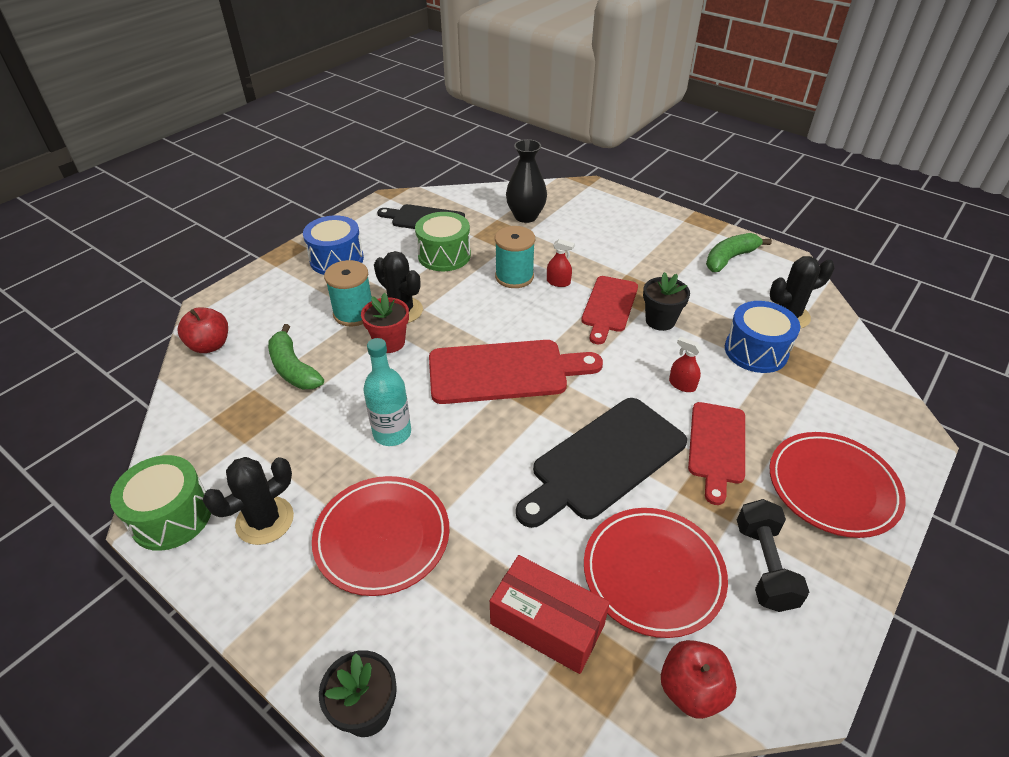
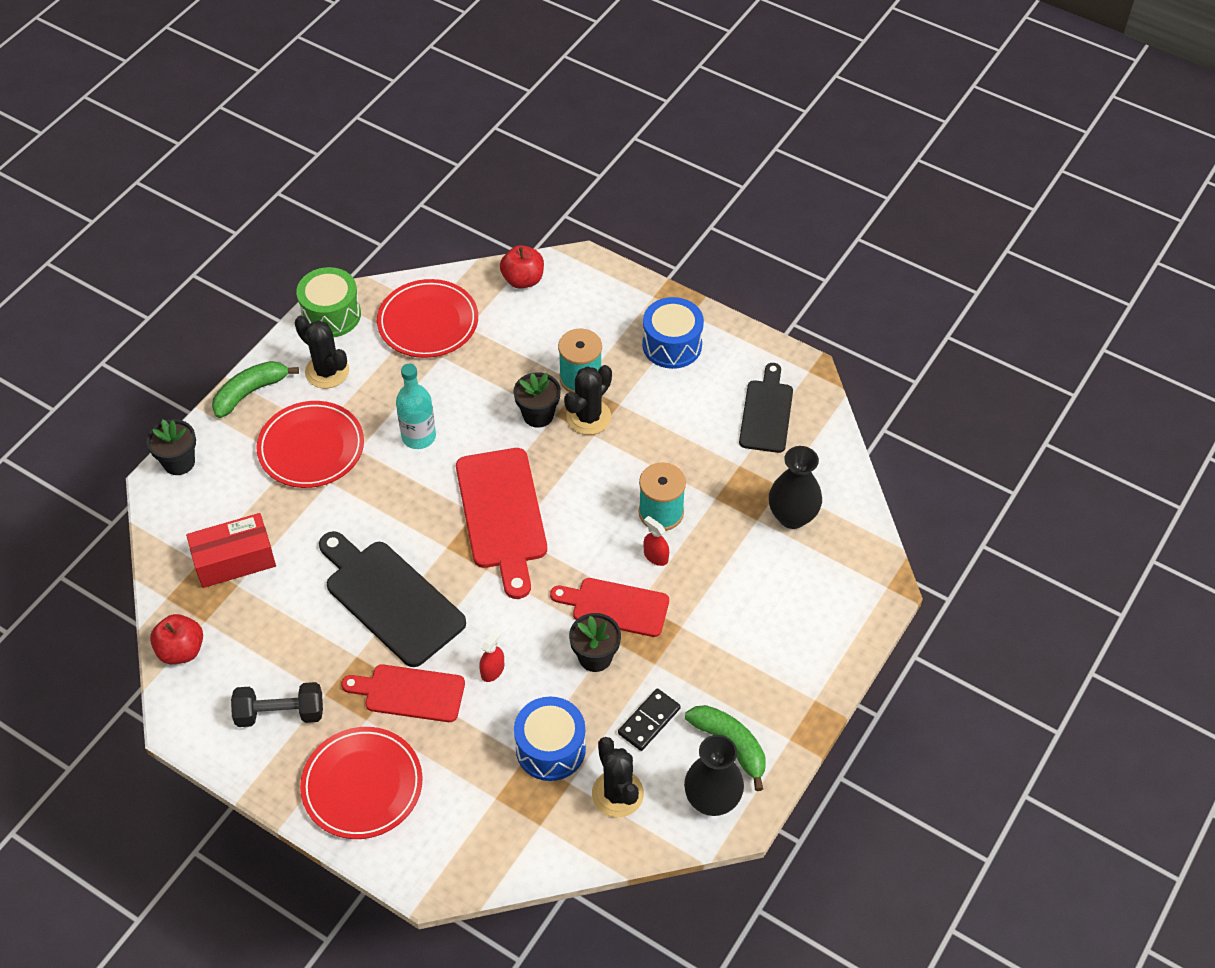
camera: 85 degrees right, 10 degrees up
green banana [268,324,324,389] -> green banana moved to [212,361,299,418]
red flower pot [361,293,409,353] -> black flower pot [514,372,561,428]
green drum [415,212,471,271] -> none
red box [490,555,610,674] -> red box turned 45 degrees clockwise [186,513,276,588]
red spray bottle [547,239,575,287] -> red spray bottle turned 120 degrees clockwise [644,516,669,566]
red plate [584,508,728,638] -> red plate moved to [377,279,478,358]
none -> black domino [618,688,681,751]
none -> black vase [684,735,744,816]

